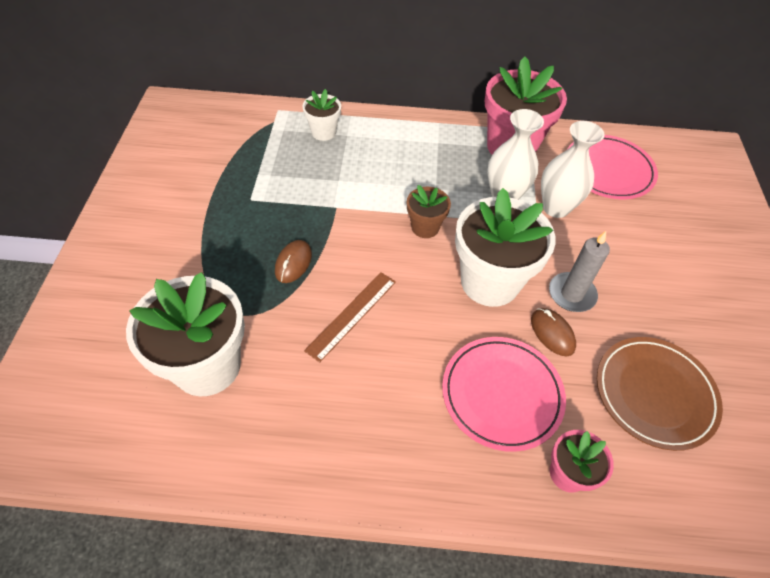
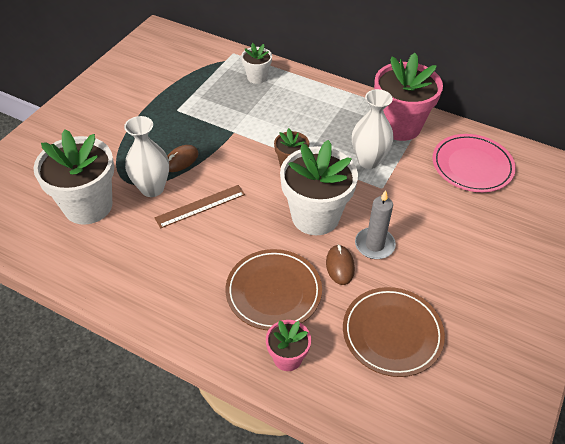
camera: 25 degrees right, 5 degrees down
pink plate [442,337,566,452] -> brown plate [226,249,322,330]
white vase [541,121,604,218] -> white vase moved to [124,116,169,197]

